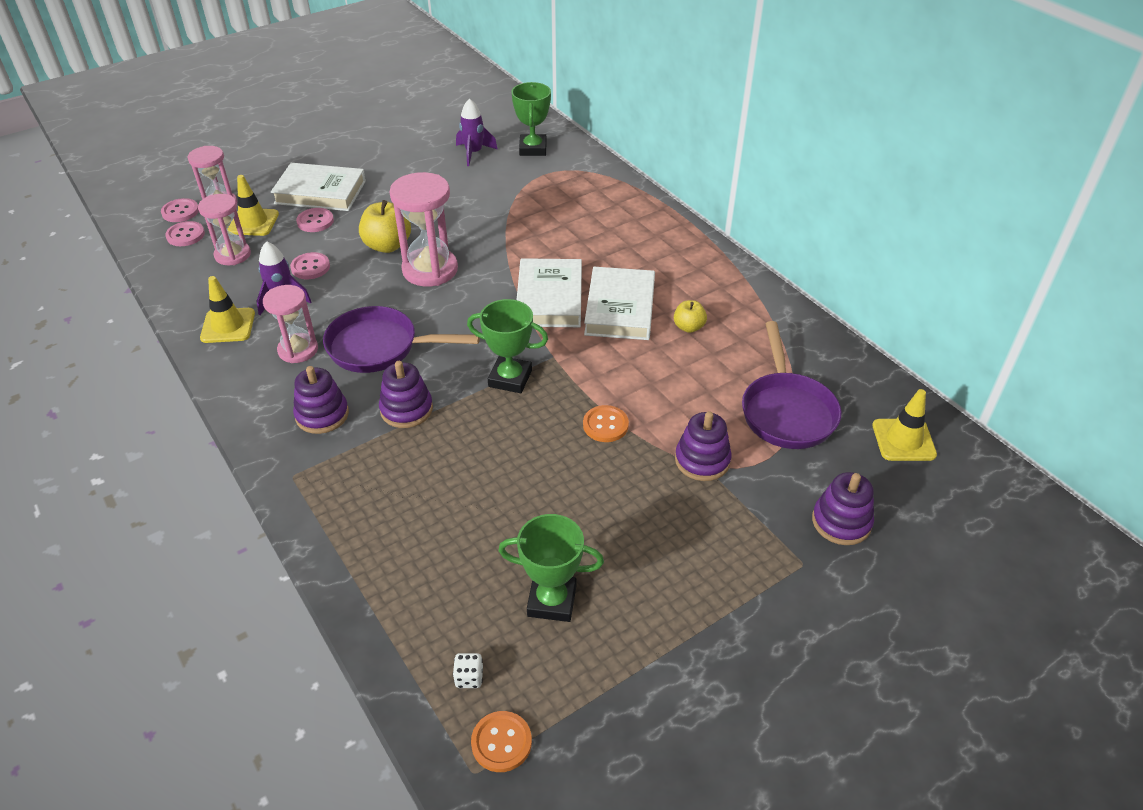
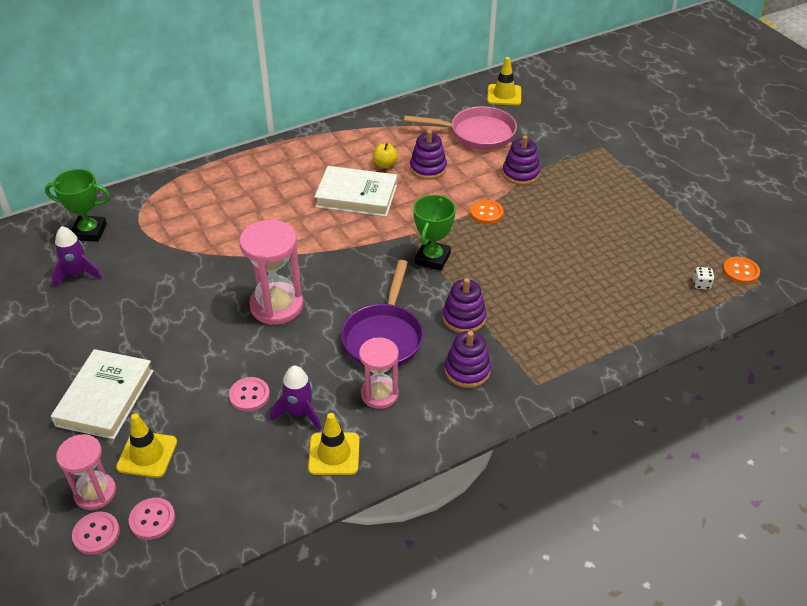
camera: 85 degrees left, 0 degrees up
pink hourglass [198,194,251,265] -> none
pink button [296,208,334,232] -> none
yellow apple [359,200,411,253] -> none
green trophy [498,514,604,622] -> none
white book [517,258,582,327] -> none
purple pan [742,321,841,449] -> pink pan [404,106,517,150]
purple stacking toy [812,472,874,545] -> purple stacking toy moved to [410,130,447,180]

